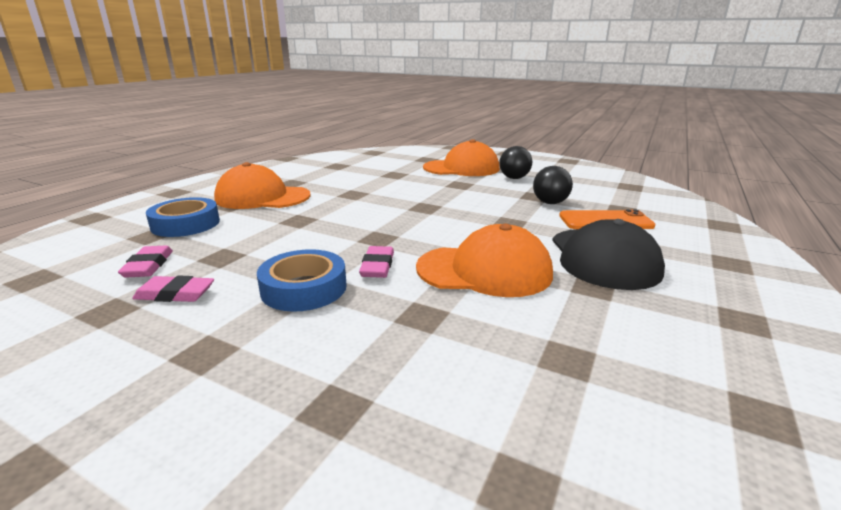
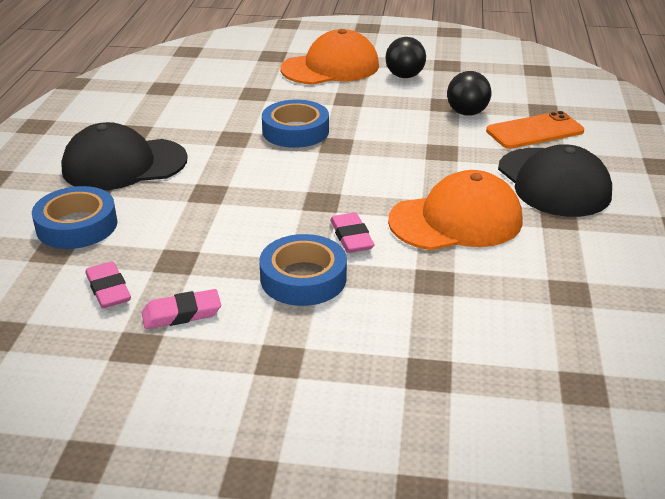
camera: 20 degrees left, 10 degrees up
orange cap [214,162,311,209] -> black cap [61,122,188,190]
none -> blue tape [262,100,329,148]

